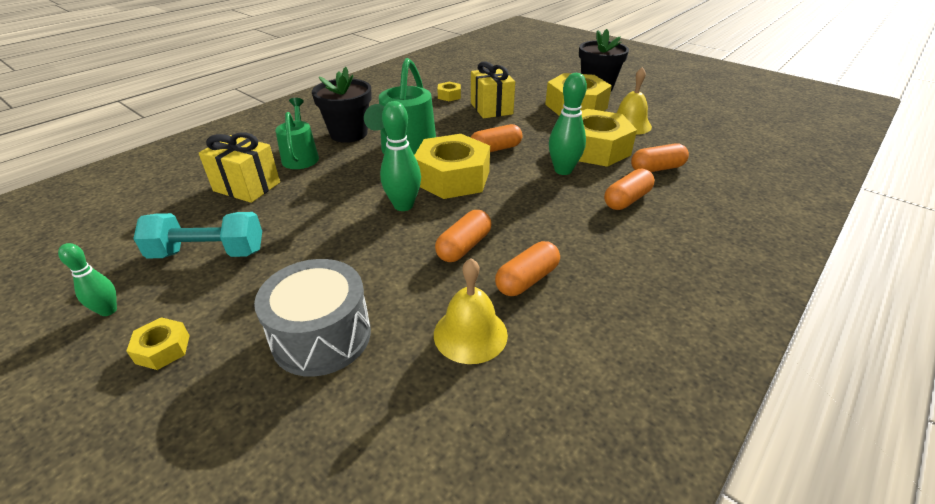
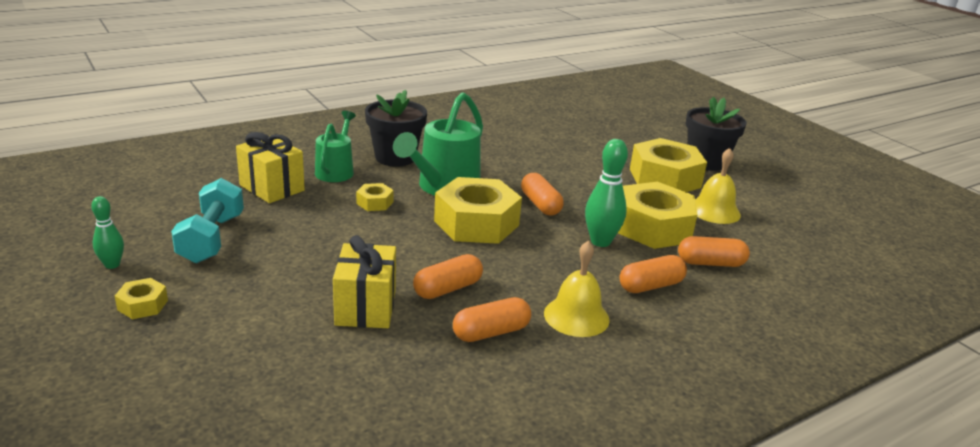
camera: 15 degrees right, 10 degrees down
turquoise dumbbell [133,212,262,259] -> turquoise dumbbell turned 75 degrees clockwise [171,178,244,263]
grey drum [254,259,371,377] -> none
green bowling pin [380,101,421,211] -> none
yellow bell [434,258,508,364] -> yellow bell moved to [544,241,610,337]
yellow nut [438,82,461,101] -> yellow nut moved to [356,183,394,211]
yellow gift [471,61,515,118] -> yellow gift moved to [333,235,396,328]
orange capsule [471,124,522,152] -> orange capsule turned 75 degrees clockwise [521,173,564,215]

